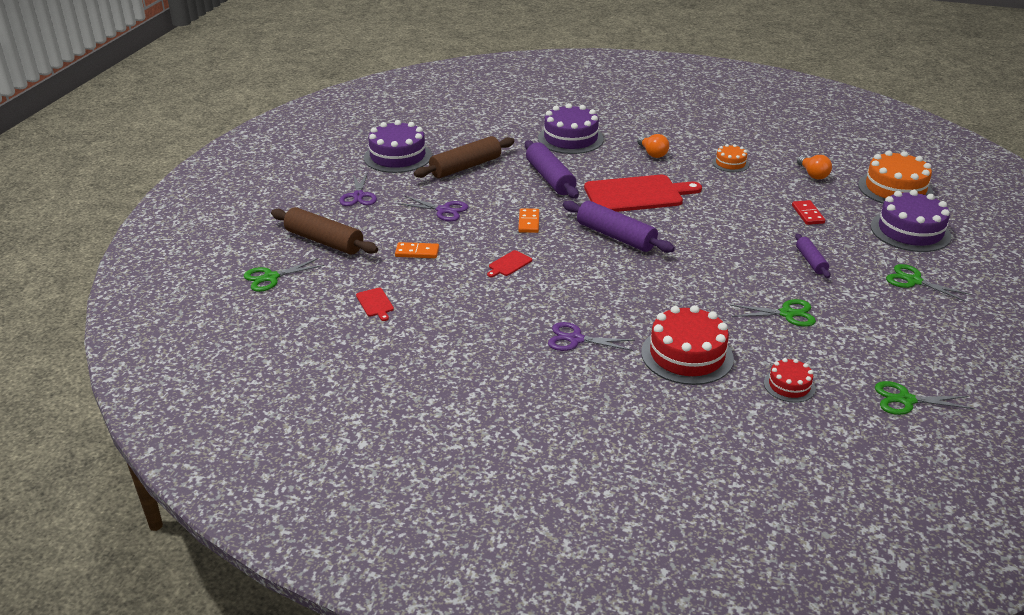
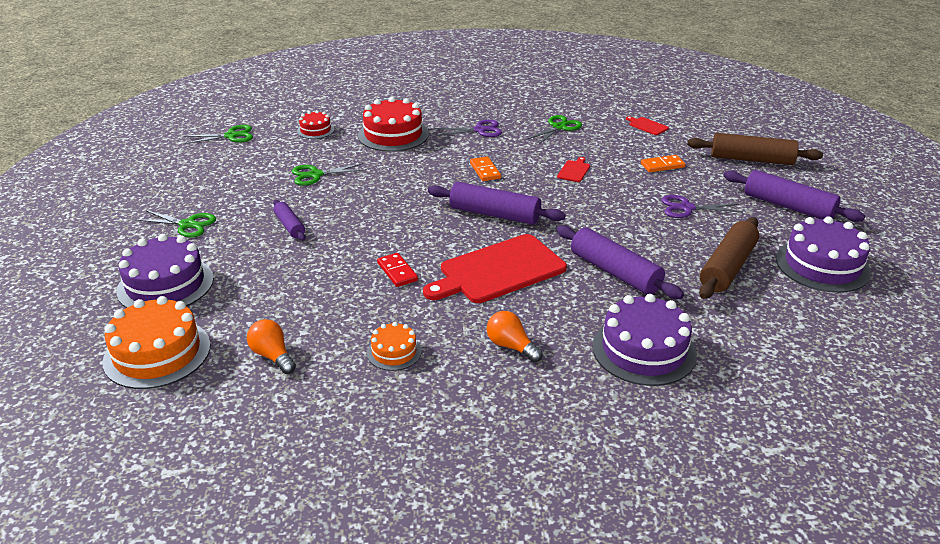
camera: 160 degrees right, 0 degrees up
green scissors [244,258,324,292] -> green scissors moved to [528,115,582,145]
purple scissors [339,172,377,206] -> purple rolling pin [723,170,865,222]
orange domino [518,208,539,233] -> orange domino moved to [470,156,501,181]
red domino [792,200,825,225] -> red domino moved to [377,253,418,287]

